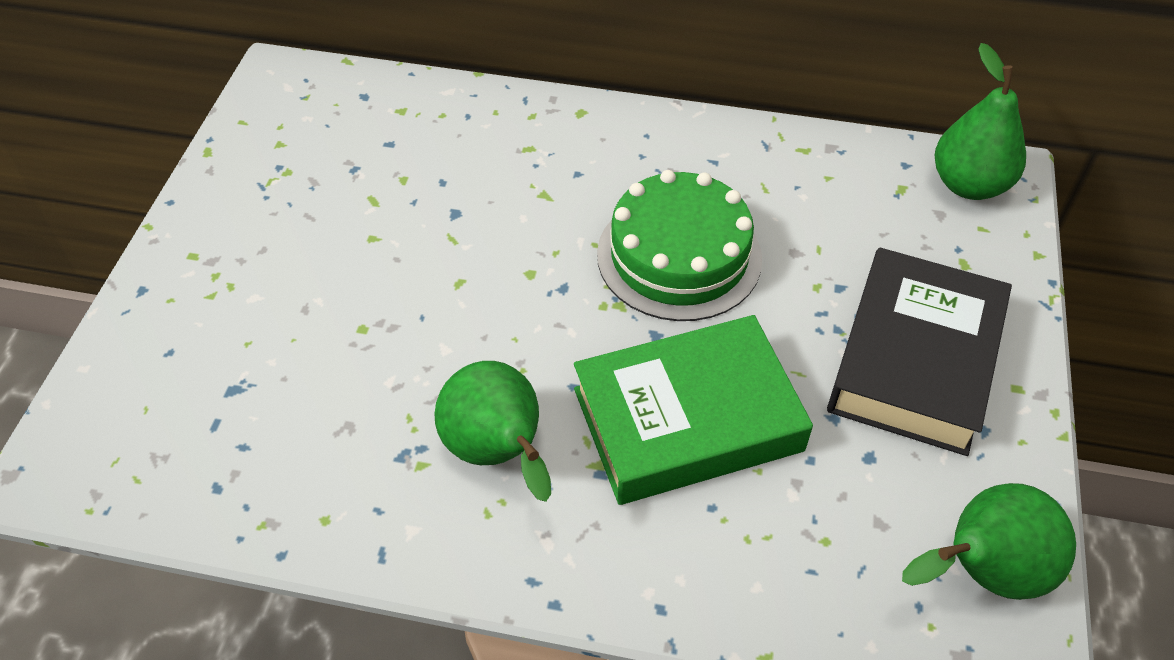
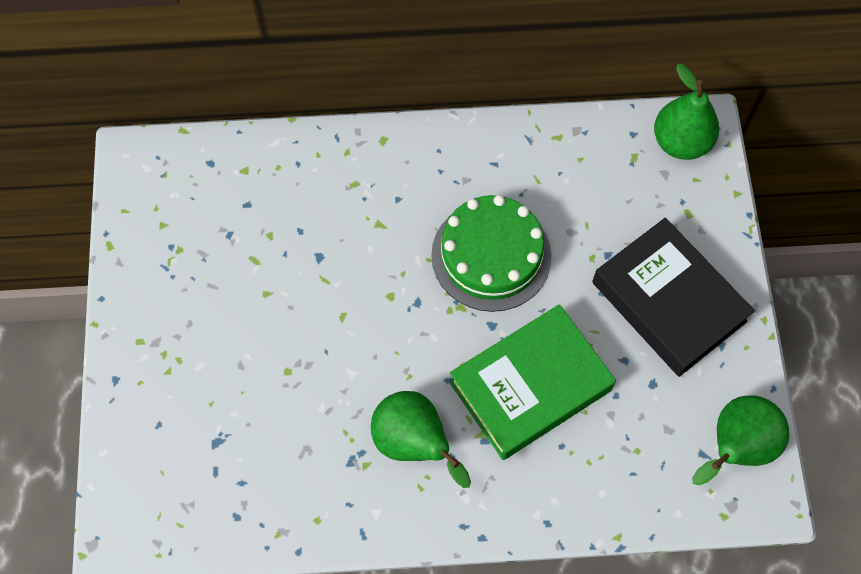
camera: 15 degrees left, 15 degrees up
black book [827,248,1012,456] -> black book turned 45 degrees counterclockwise [592,218,755,377]

